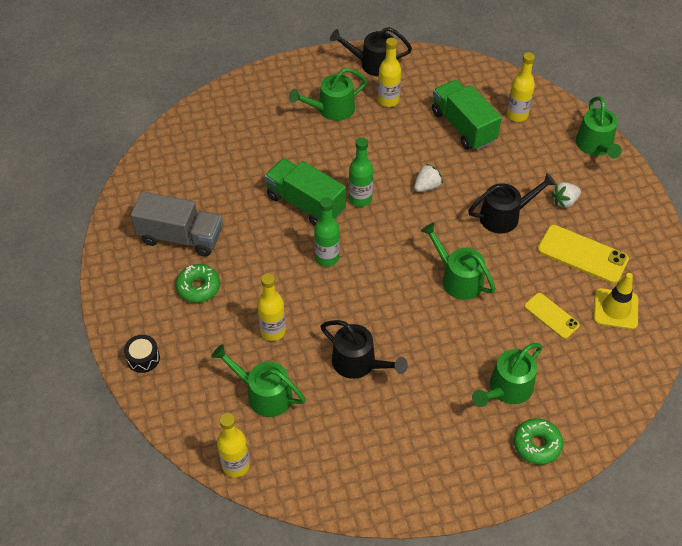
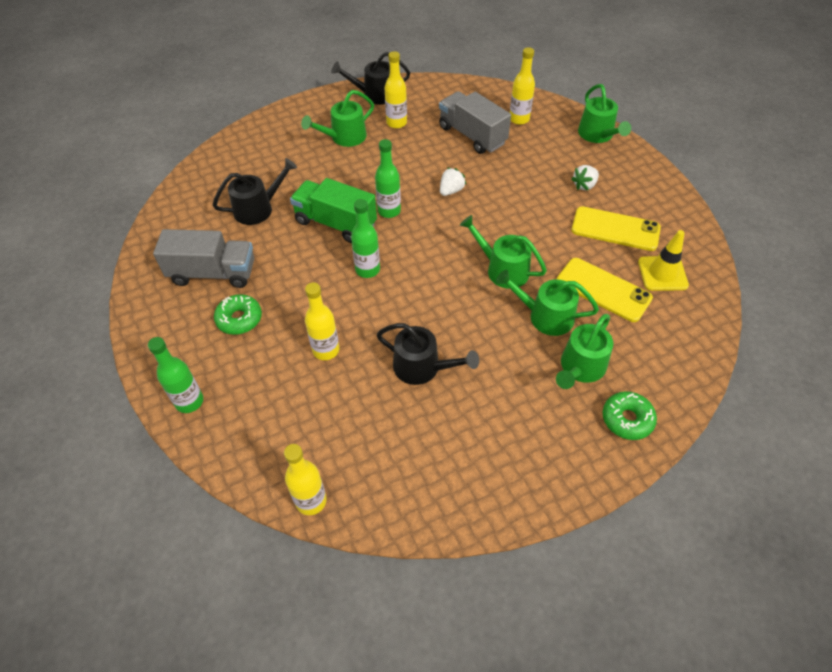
camera: 10 degrees left, 0 degrees up
black drum [124,335,160,373] -> green bottle [148,337,203,413]
green watering can [211,344,306,417] -> green watering can moved to [496,270,599,336]
green truck [432,80,502,150] -> grey truck [439,91,511,154]
black watering can [468,173,556,233] -> black watering can moved to [213,158,297,225]
yellow phone [524,293,580,339] -> yellow phone [557,258,653,322], size x1.62

